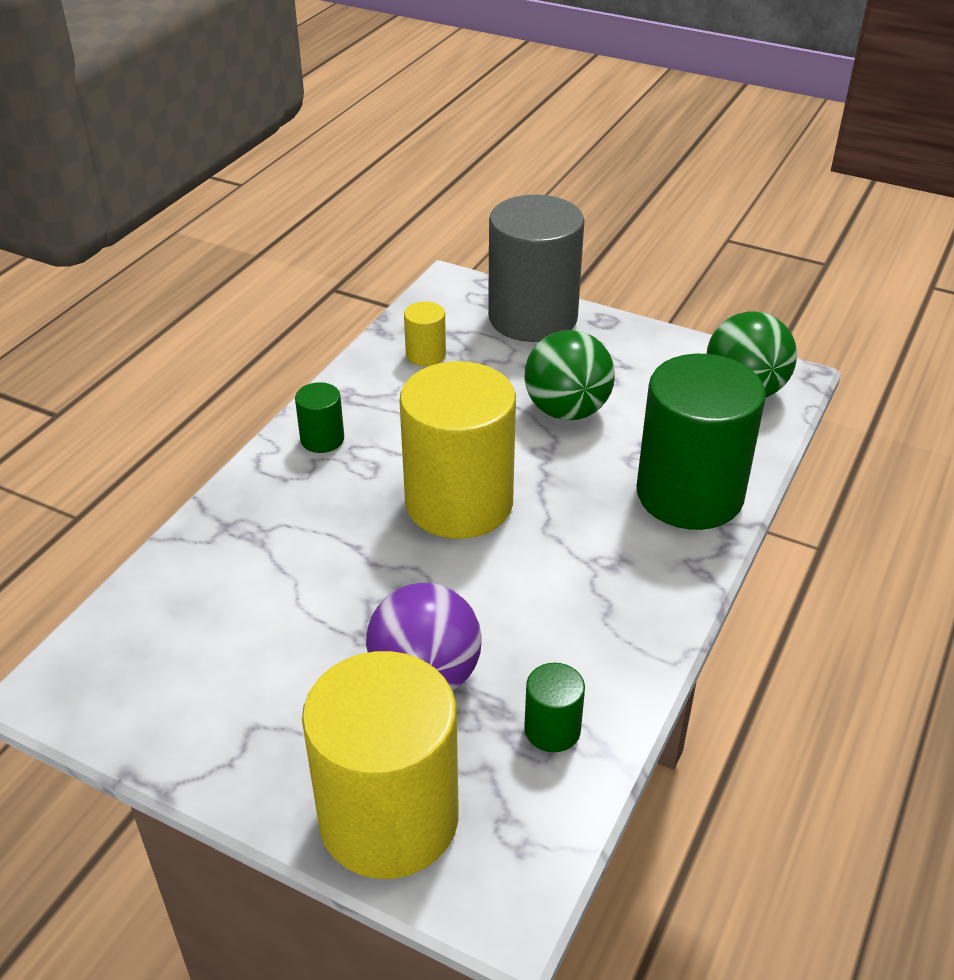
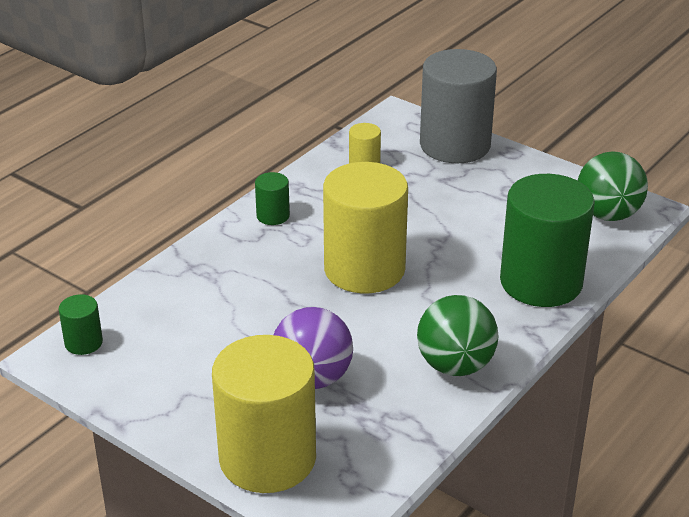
camera: 10 degrees right, 5 degrees down
green cylinder [524,663,585,752] -> green cylinder moved to [59,294,103,355]
green ball [525,330,615,420] -> green ball moved to [417,295,499,376]

